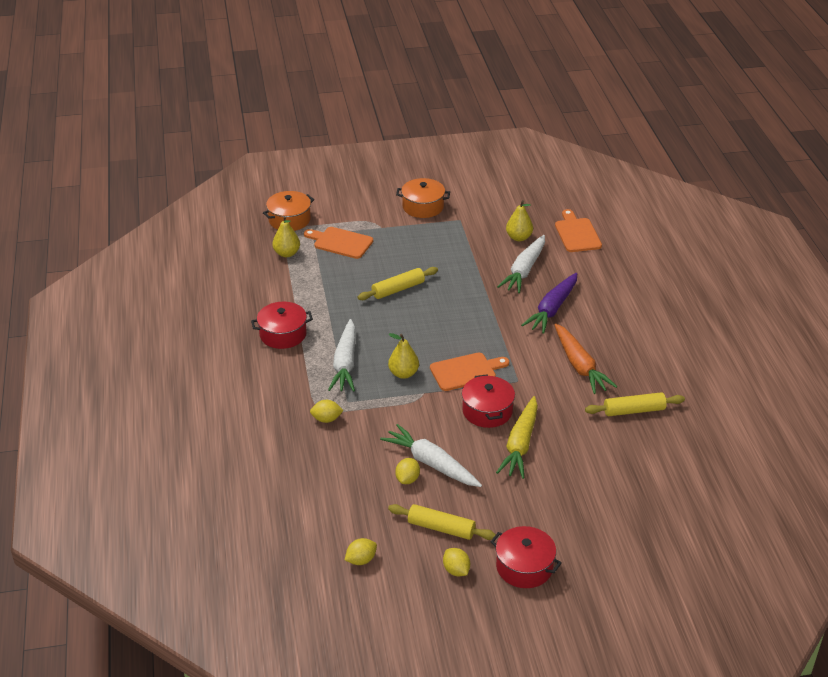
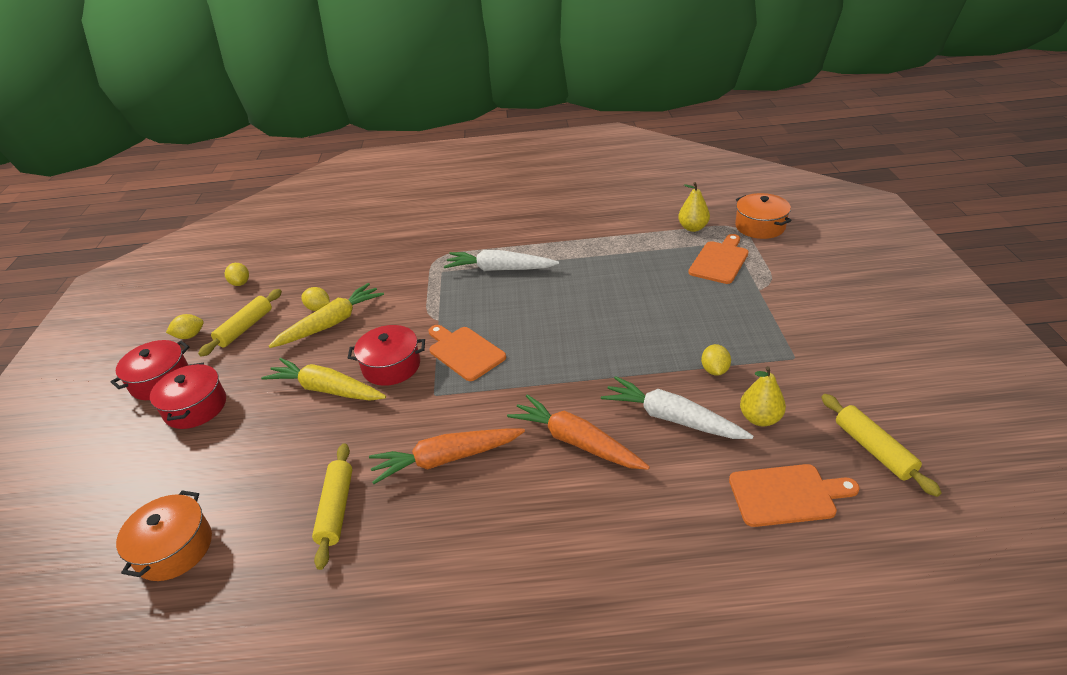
camera: 100 degrees right, 0 degrees up
red pot [251,302,313,349] -> red pot moved to [150,363,226,429]
yellow lemon [310,400,344,423] -> yellow lemon moved to [701,344,731,376]
yellow rolling pin [357,267,438,300] -> yellow rolling pin moved to [821,394,942,497]
white carrot [380,424,482,487] -> yellow carrot [269,283,384,348]
yellow pear [388,333,419,379] -> none
orange pot [396,178,450,218] -> orange pot moved to [116,491,212,581]
orange cutting board [430,353,509,391] -> orange cutting board turned 150 degrees clockwise [429,325,506,381]
purple carrot [521,273,577,334] -> orange carrot [507,394,650,470]

